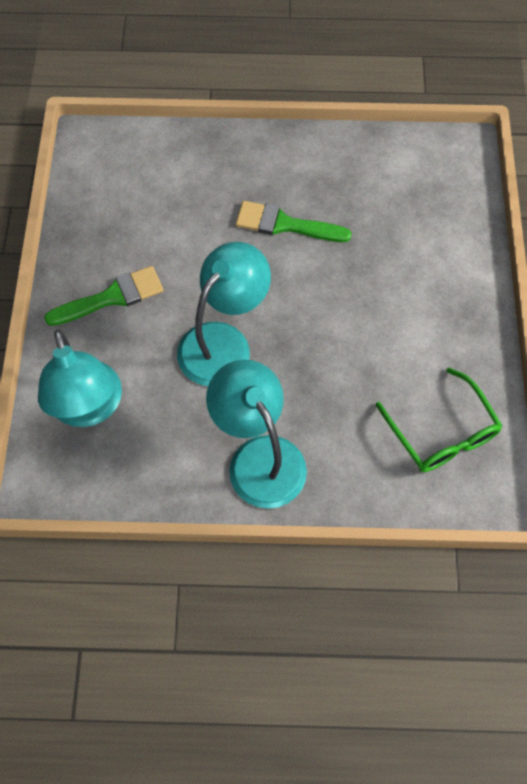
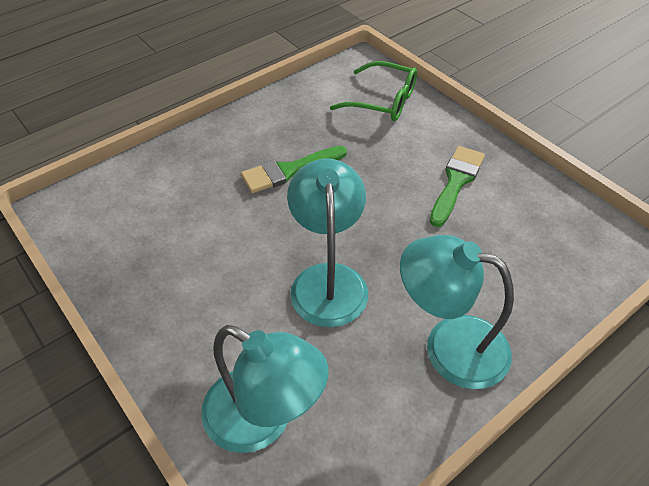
camera: 40 degrees left, 15 degrees down
green brush [44,266,164,326] -> green brush moved to [430,146,485,227]
green glasses [376,368,503,472] -> green glasses moved to [330,61,417,121]

